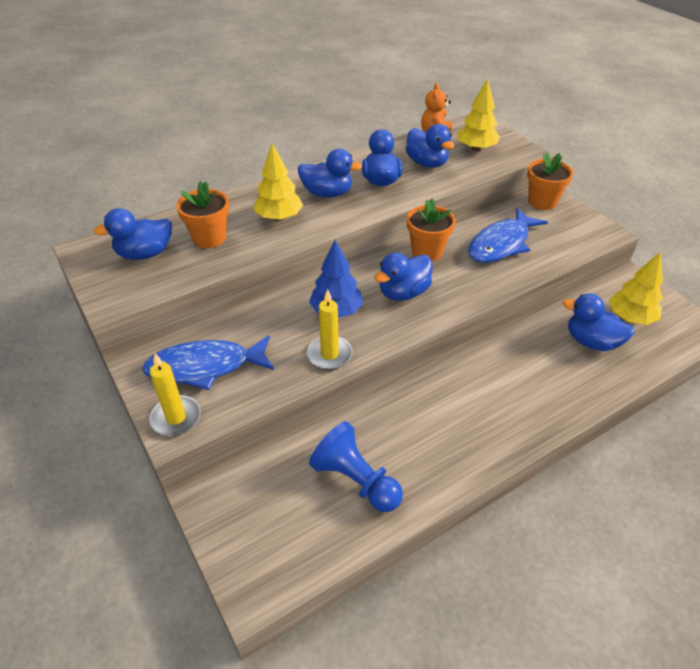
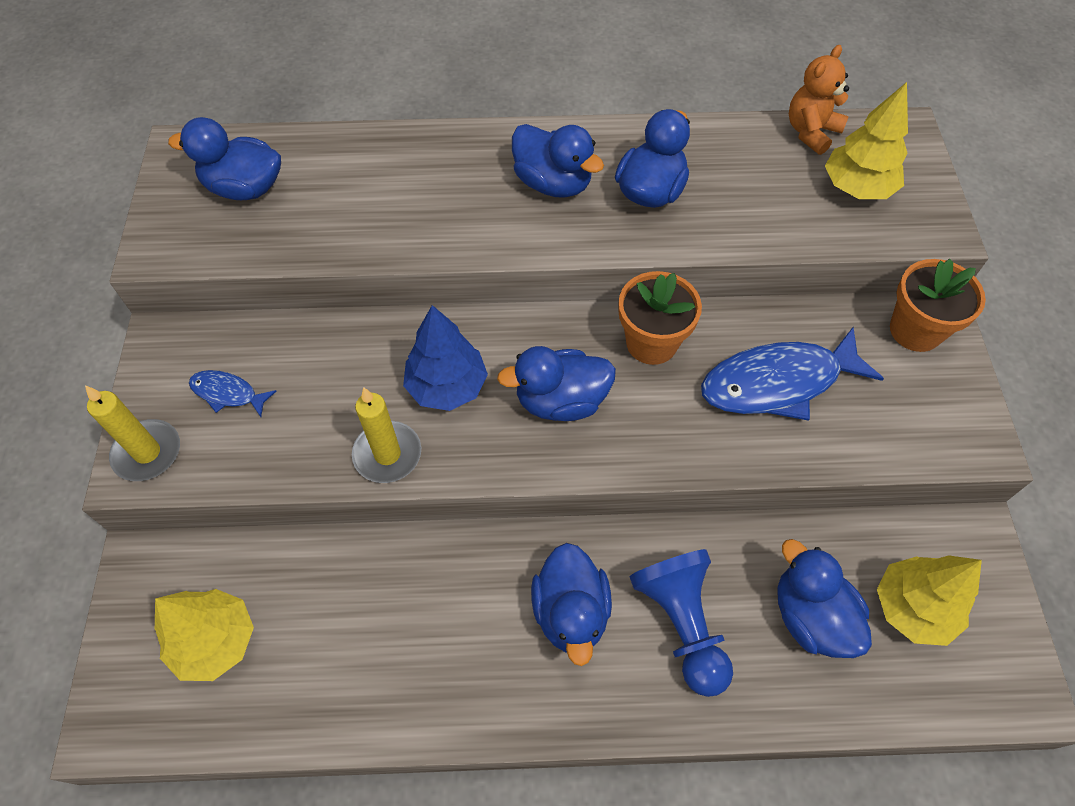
camera: 30 degrees right, 15 degrees up
blue fish [142,335,274,390] -> blue fish [189,370,276,417], size x0.49
orange flower pot [176,181,229,248] -> none
yellow tree [253,143,303,221] -> yellow tree moved to [155,589,254,681]
blue pawn [309,421,403,512] -> blue pawn moved to [629,549,733,697]
blue duck [405,124,454,168] -> blue duck moved to [531,543,612,666]

